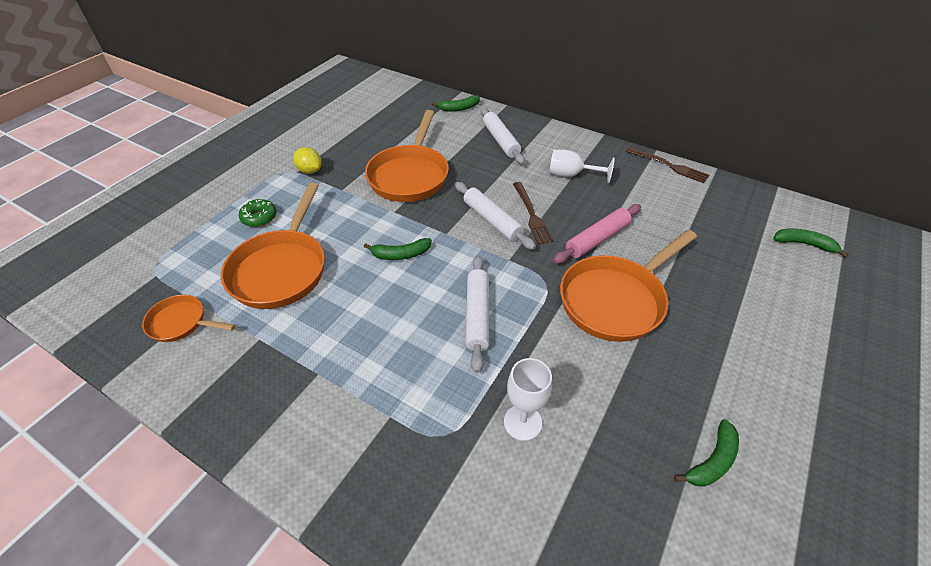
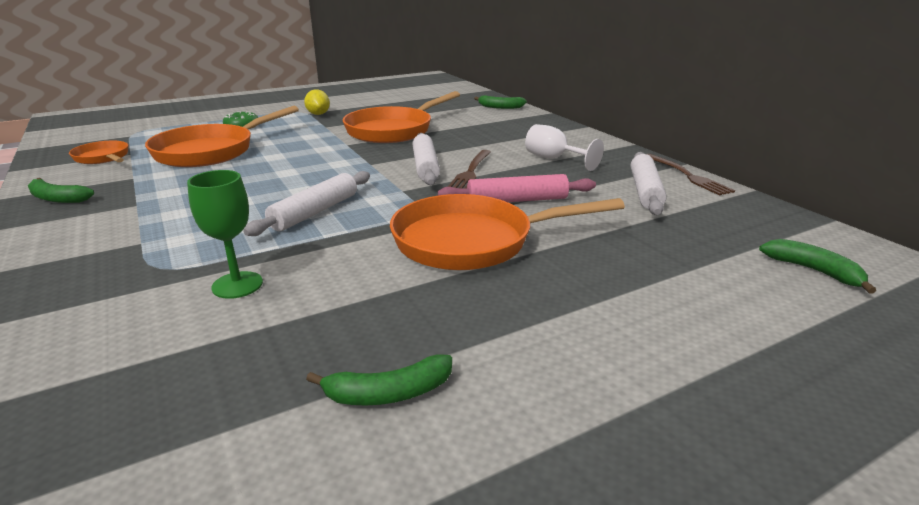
camera: 30 degrees right, 20 degrees down
green banana [364,238,432,260] -> green banana moved to [28,178,94,203]
white rolling pin [481,107,525,164] -> white rolling pin moved to [631,152,667,215]
white goblet [504,358,552,441] -> green goblet [187,170,263,299]

